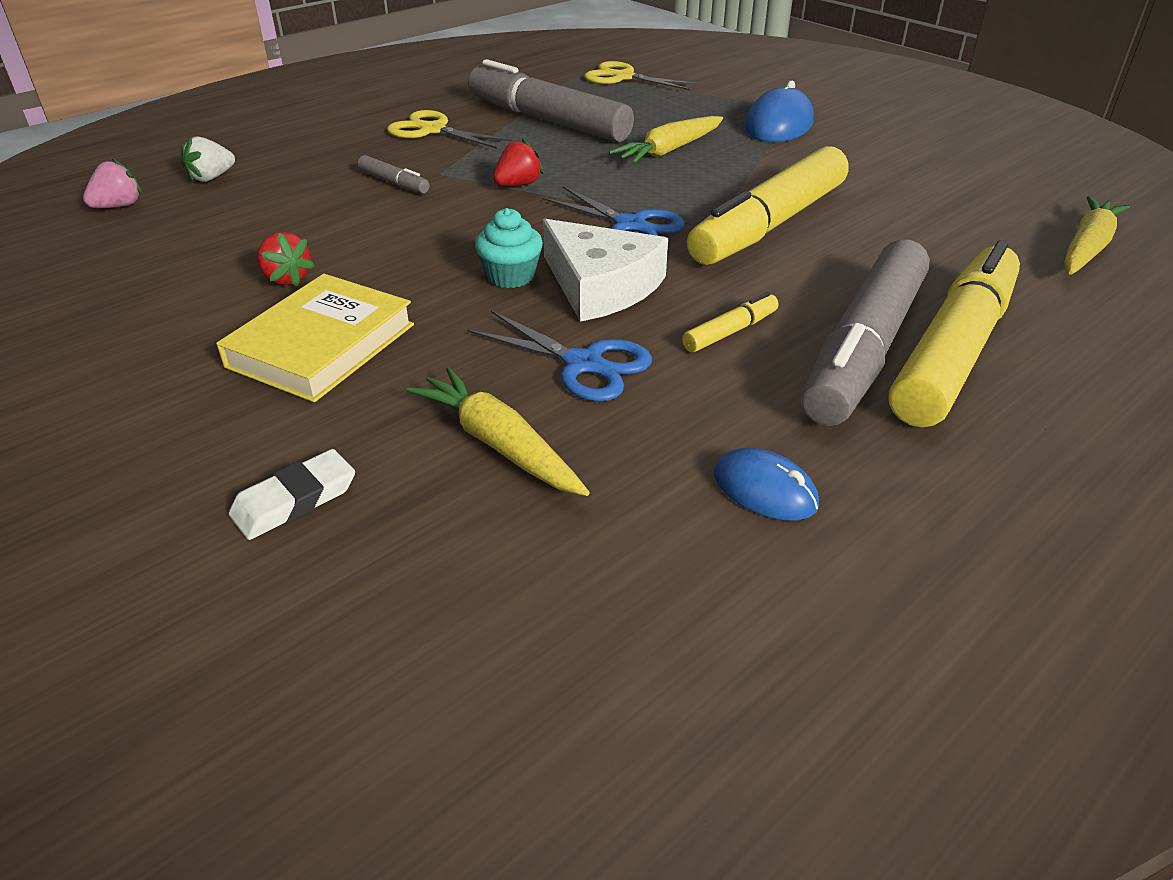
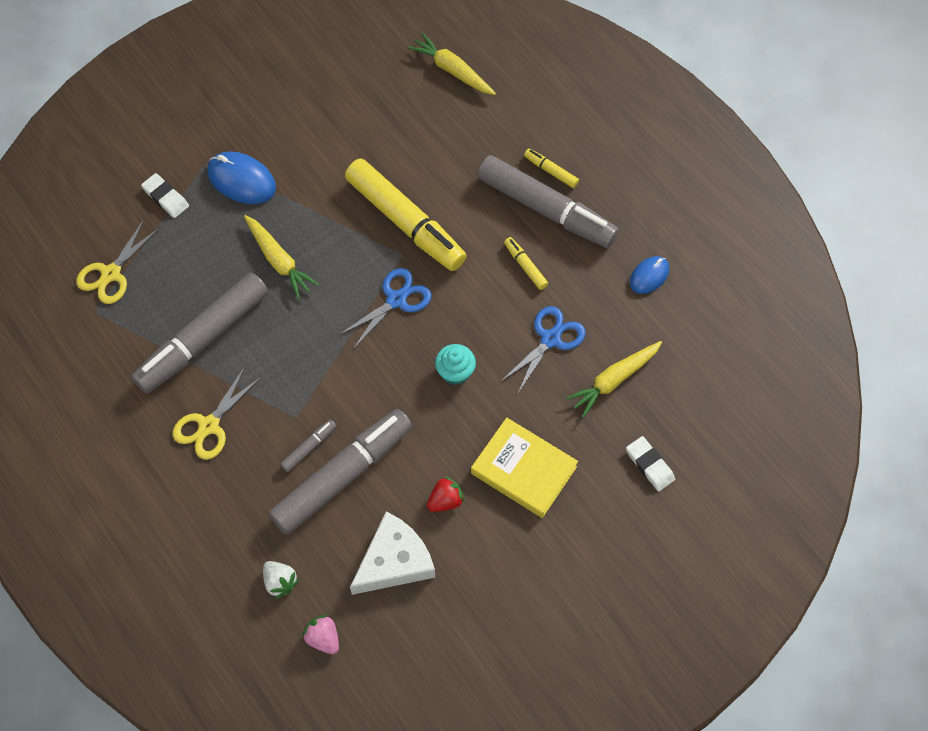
camera: 85 degrees left, 25 degrees up
red strawberry [493,138,544,186] -> none
white cheese [543,219,668,322] -> white cheese moved to [350,512,435,595]
yellow marker [888,240,1020,427] -> yellow marker [524,148,579,188], size x0.41
none -> white eraser [141,173,189,218]
none -> grey marker [269,409,412,535]

